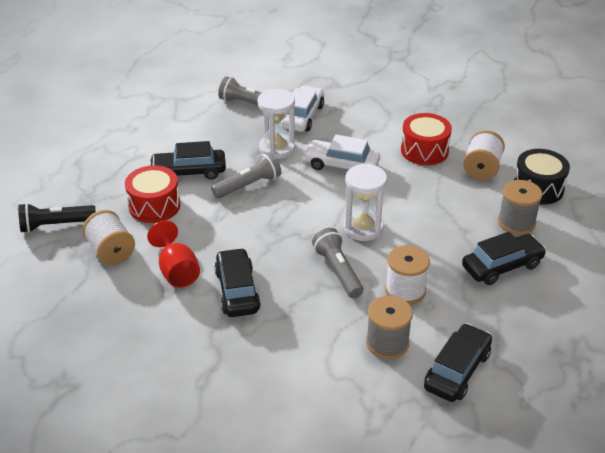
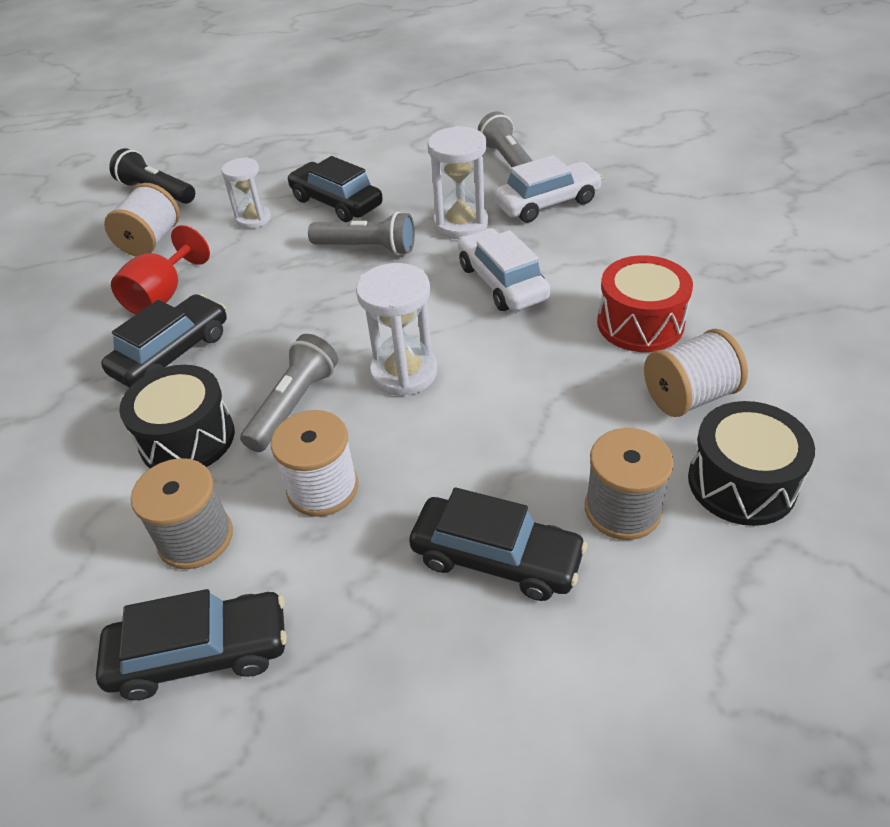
camera: 50 degrees right, 5 degrees up
red drum [125,165,180,223] -> white hourglass [221,157,271,229]
none -> black drum [119,365,235,468]

